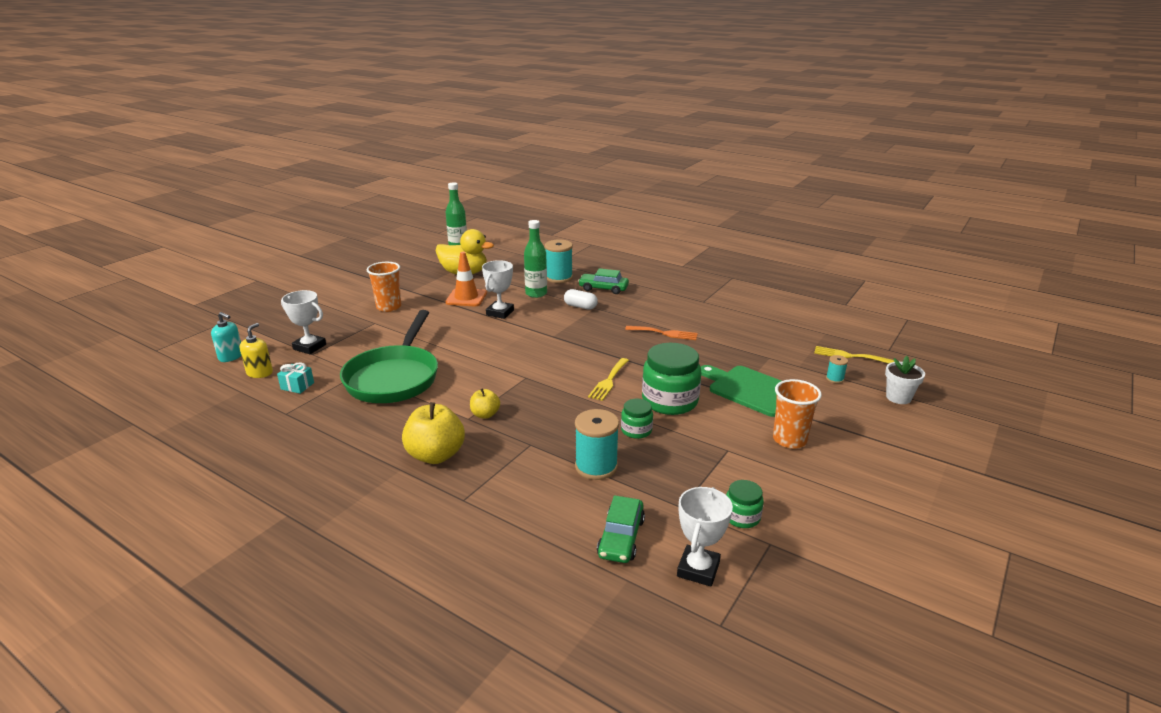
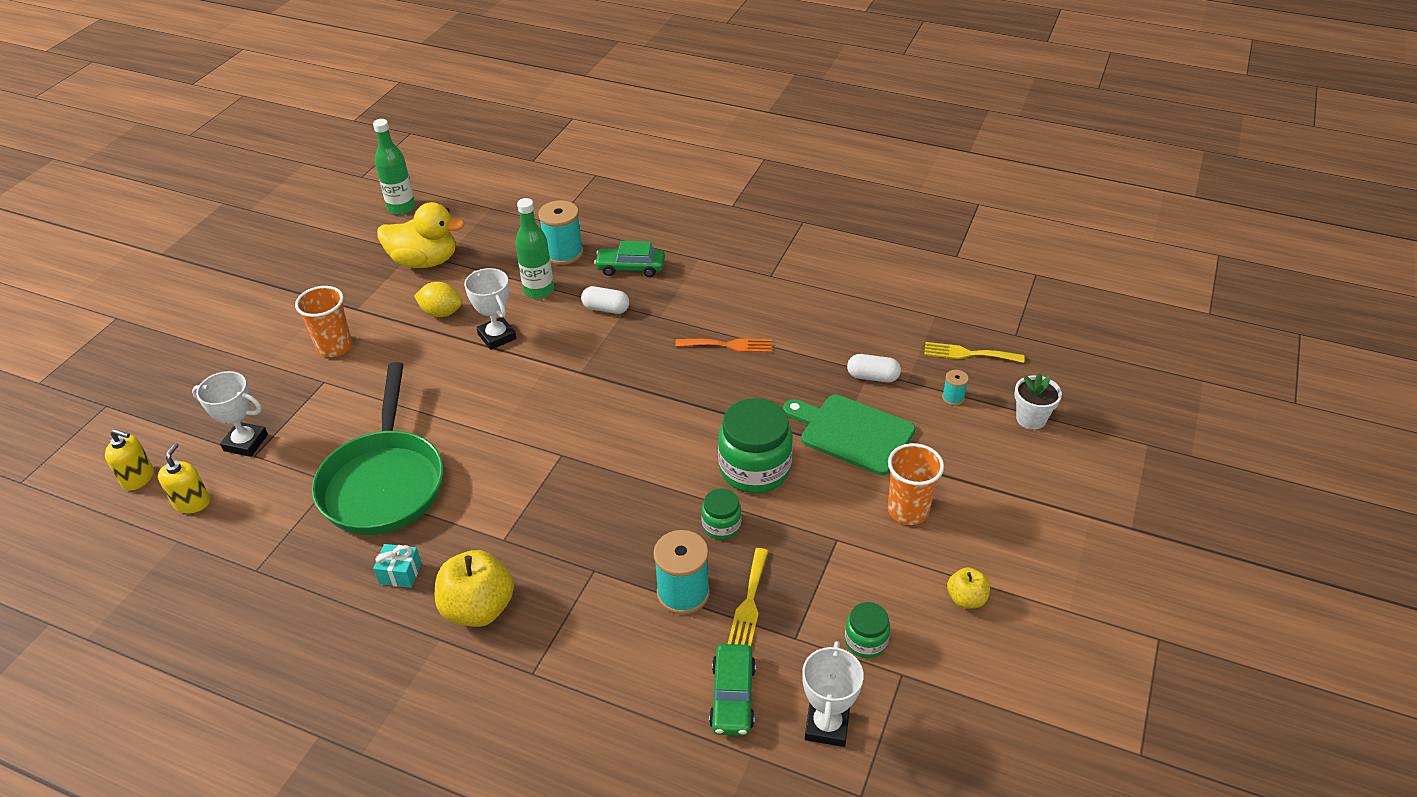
camera: 10 degrees left, 15 degrees up
turquoise soap dispenser [211,312,241,362] -> yellow soap dispenser [105,429,154,491]
turquoise gift [277,362,314,394] -> turquoise gift moved to [373,544,422,588]
orange traffic cone [445,252,487,306] -> yellow lemon [414,282,462,317]
yellow apple [470,388,500,419] -> yellow apple moved to [947,567,990,609]
white trophy [482,260,514,319] -> white trophy turned 45 degrees counterclockwise [464,268,517,350]
yellow fork [588,358,629,401] -> yellow fork moved to [728,548,768,646]
none -> white capsule [847,354,901,382]

